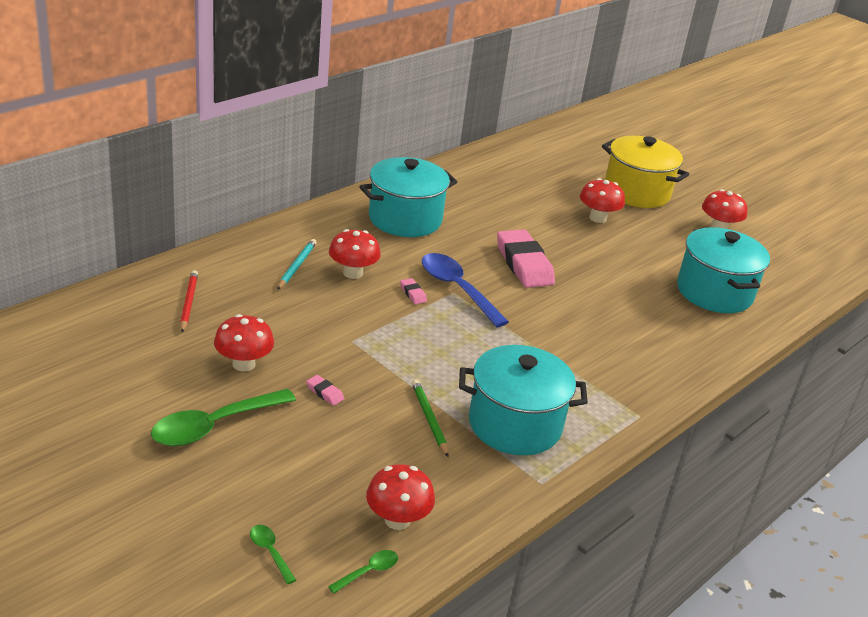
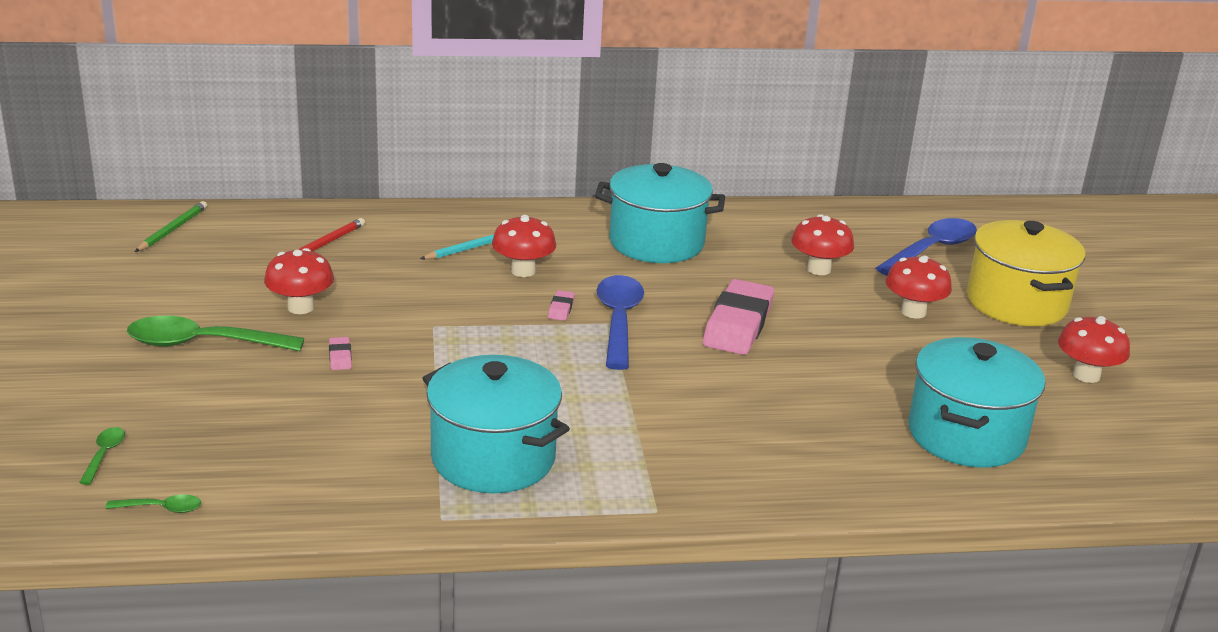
camera: 40 degrees right, 5 degrees down
red mushroom [366,464,435,530] -> red mushroom moved to [791,214,854,275]
green pencil [412,379,449,457] -> green pencil moved to [135,201,207,252]
none -> blue spoon [876,218,977,276]

